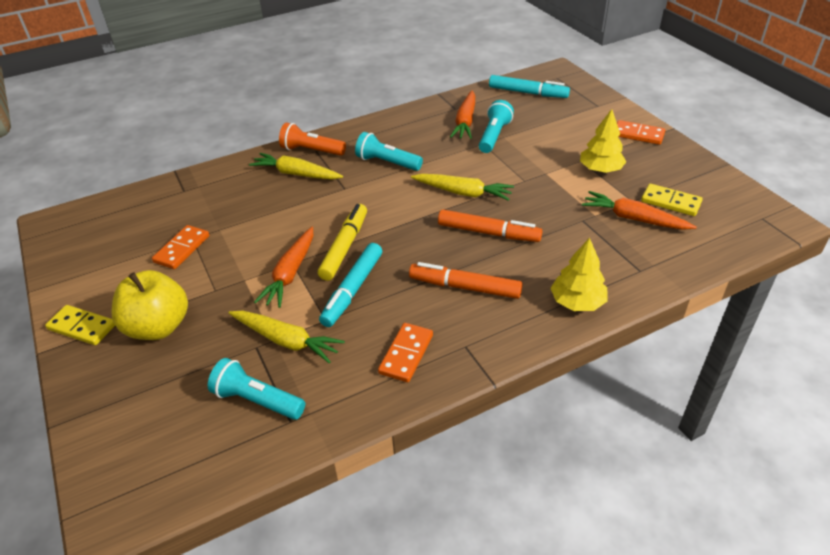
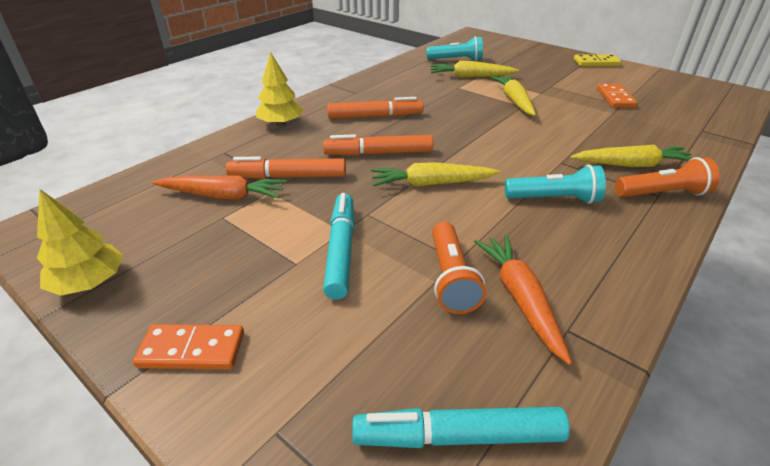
camera: 155 degrees right, 5 degrees down
yellow apple [111,270,188,340] -> none
orange carrot [254,227,313,308] -> yellow carrot [491,75,536,116]
yellow marker [318,204,367,281] -> none
turquoise marker [319,243,382,327] -> turquoise marker moved to [323,193,354,300]
orange domino [378,323,433,382] -> none
turquoise flashlight [479,100,514,153] -> orange flashlight [432,222,486,314]
yellow tree [580,109,626,173] -> yellow tree moved to [37,189,123,296]
yellow domino [641,184,703,216] -> none
none -> orange marker [226,157,346,179]

